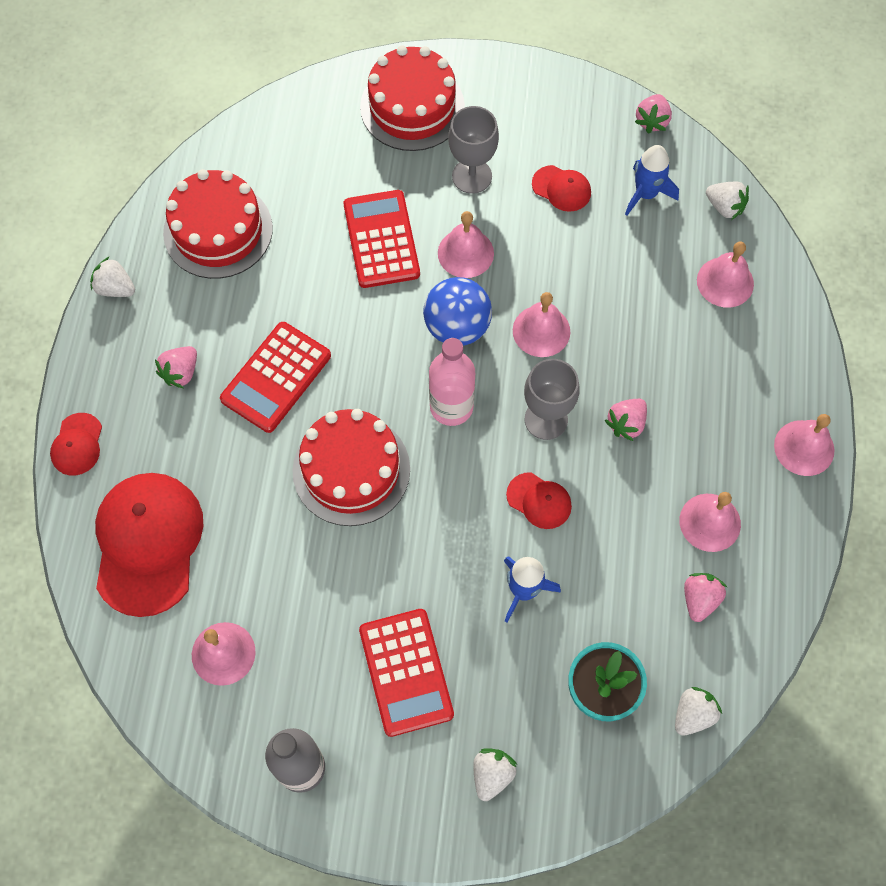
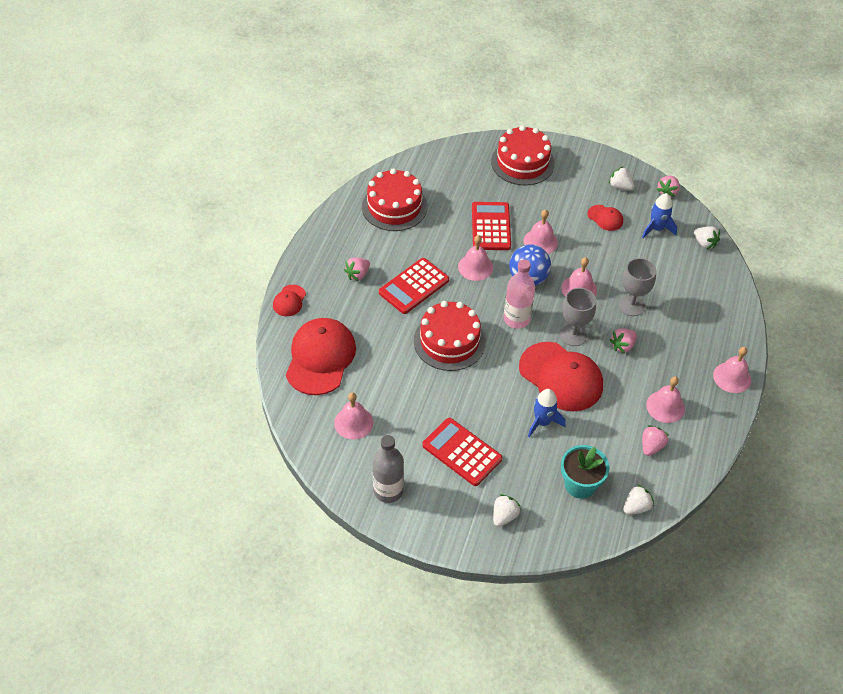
camera: 10 degrees right, 15 degrees down
white strawberry [90,257,135,297] -> white strawberry moved to [609,167,634,190]
red calculator [359,609,454,737] -> red calculator turned 135 degrees clockwise [422,418,502,486]
grey goblet [448,106,499,194] -> grey goblet moved to [619,258,656,316]
red cap [506,472,572,529] -> red cap [519,342,603,411], size x2.14
pink bell [697,241,754,308] -> pink bell moved to [458,235,493,281]

